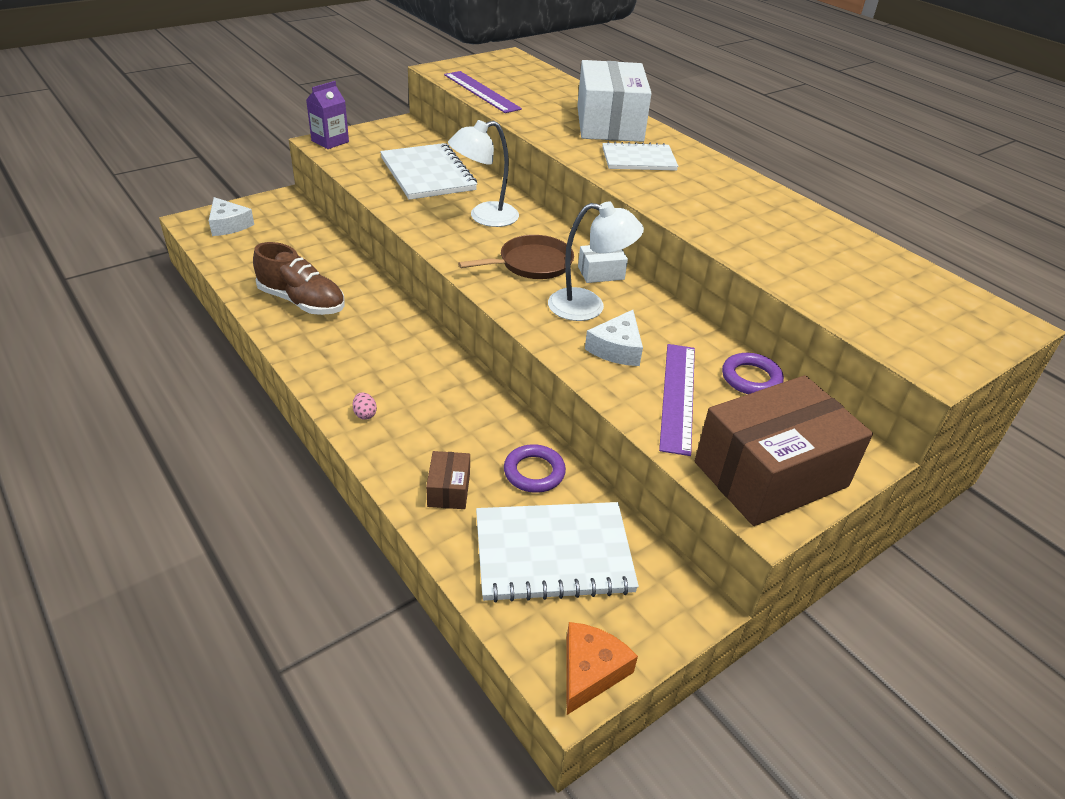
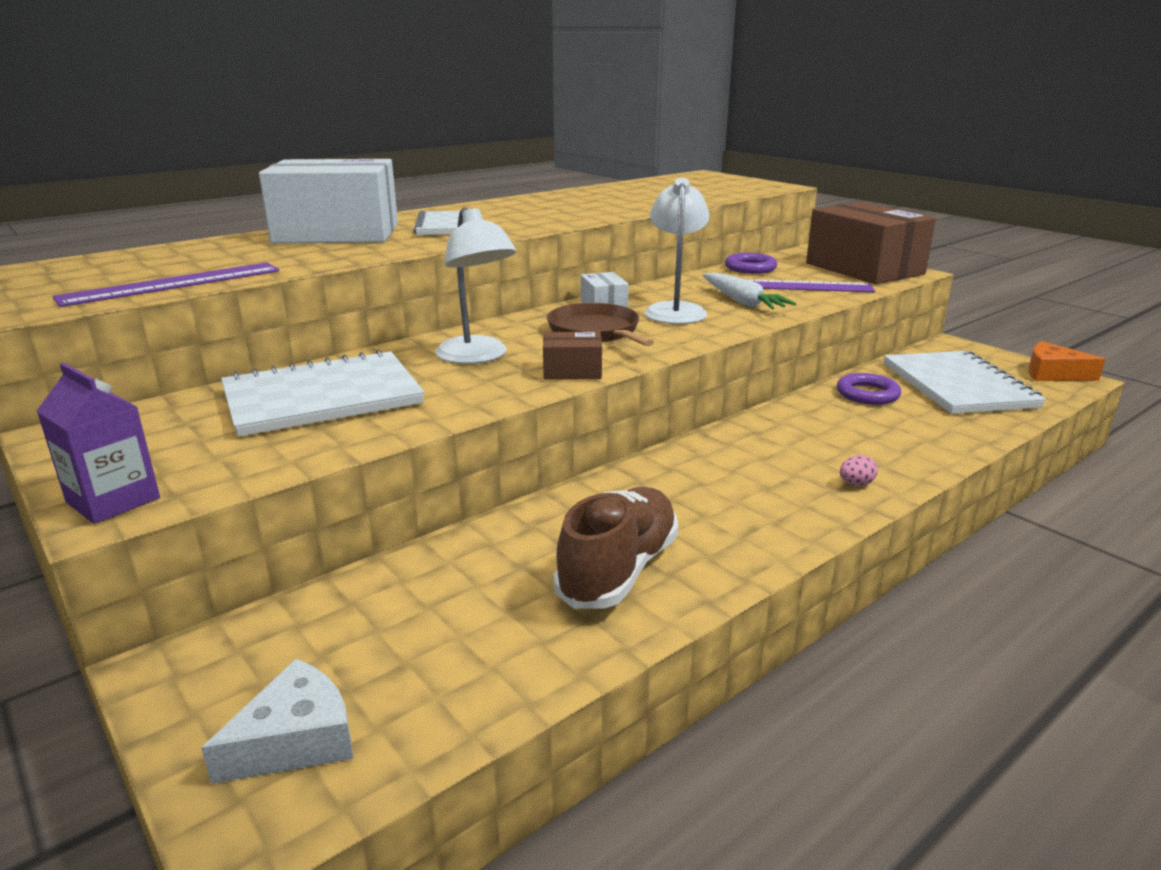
camera: 90 degrees left, 15 degrees down
brown box [426,451,470,509] -> brown box moved to [543,332,602,380]
white cheese [585,310,643,366] -> white carrot [702,272,796,309]

